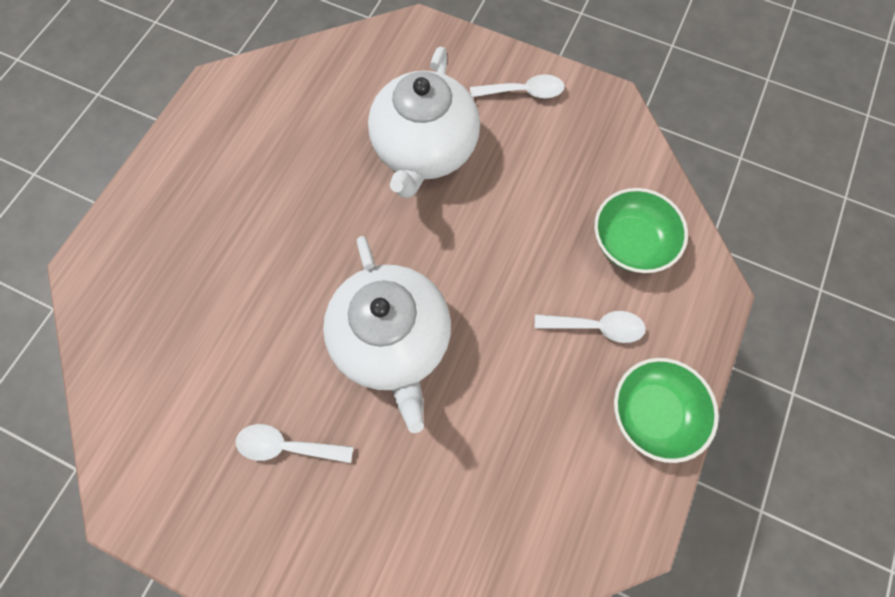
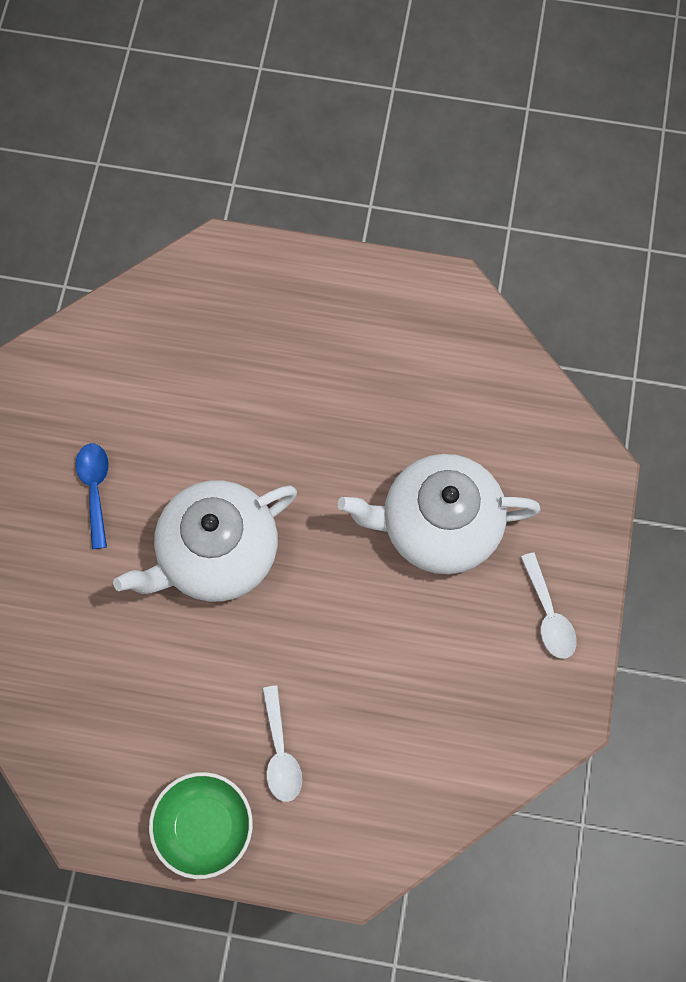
camera: 75 degrees right, 0 degrees up
white spoon [236,424,354,463] -> blue spoon [76,443,109,549]
green bowl [594,188,688,273] -> none

